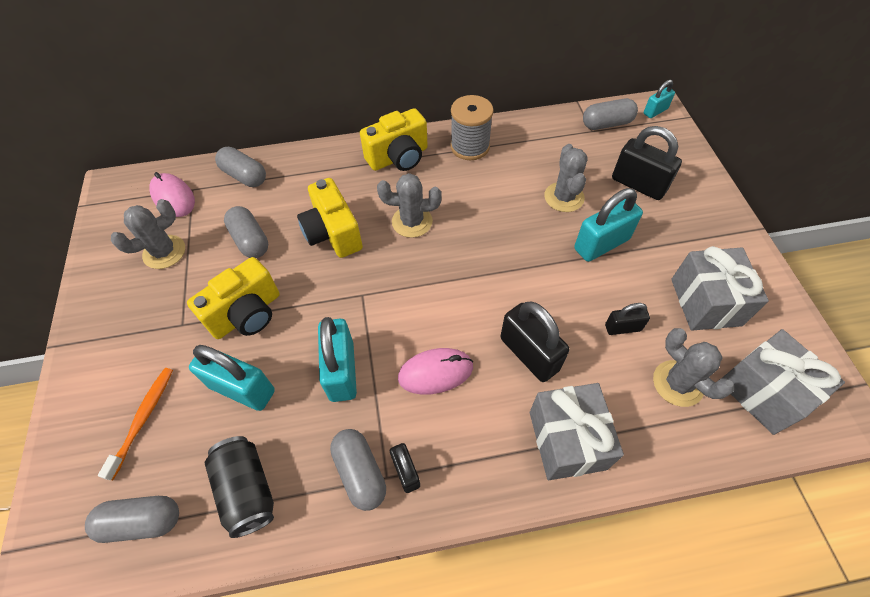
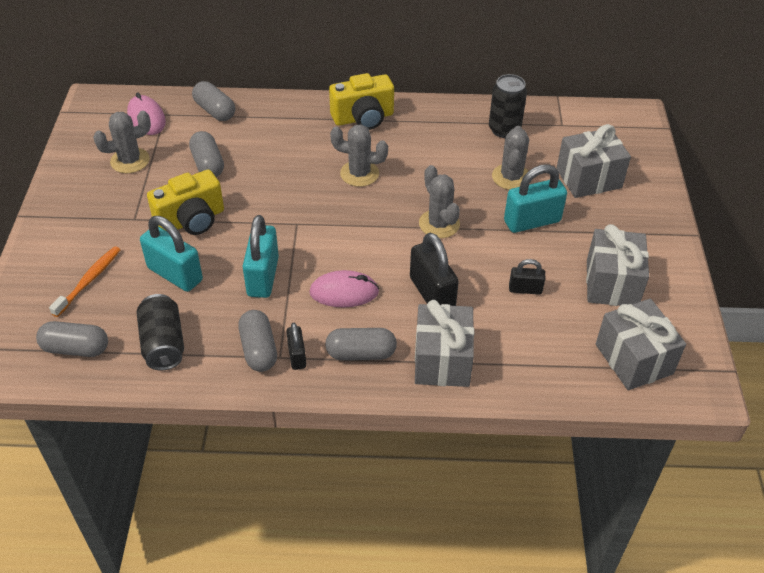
camera: 10 degrees right, 10 degrees down
yellow camera [297,178,363,258] -> none
grey spool [450,95,493,160] -> none
grey capsule [583,98,638,130] -> grey capsule moved to [325,328,397,360]
black padlock [612,126,682,200] -> grey gift [556,124,631,198]
turquoise padlock [644,80,675,118] -> none
grey cactus [653,328,734,407] -> grey cactus moved to [419,165,460,238]
none -> black can [489,74,527,138]

